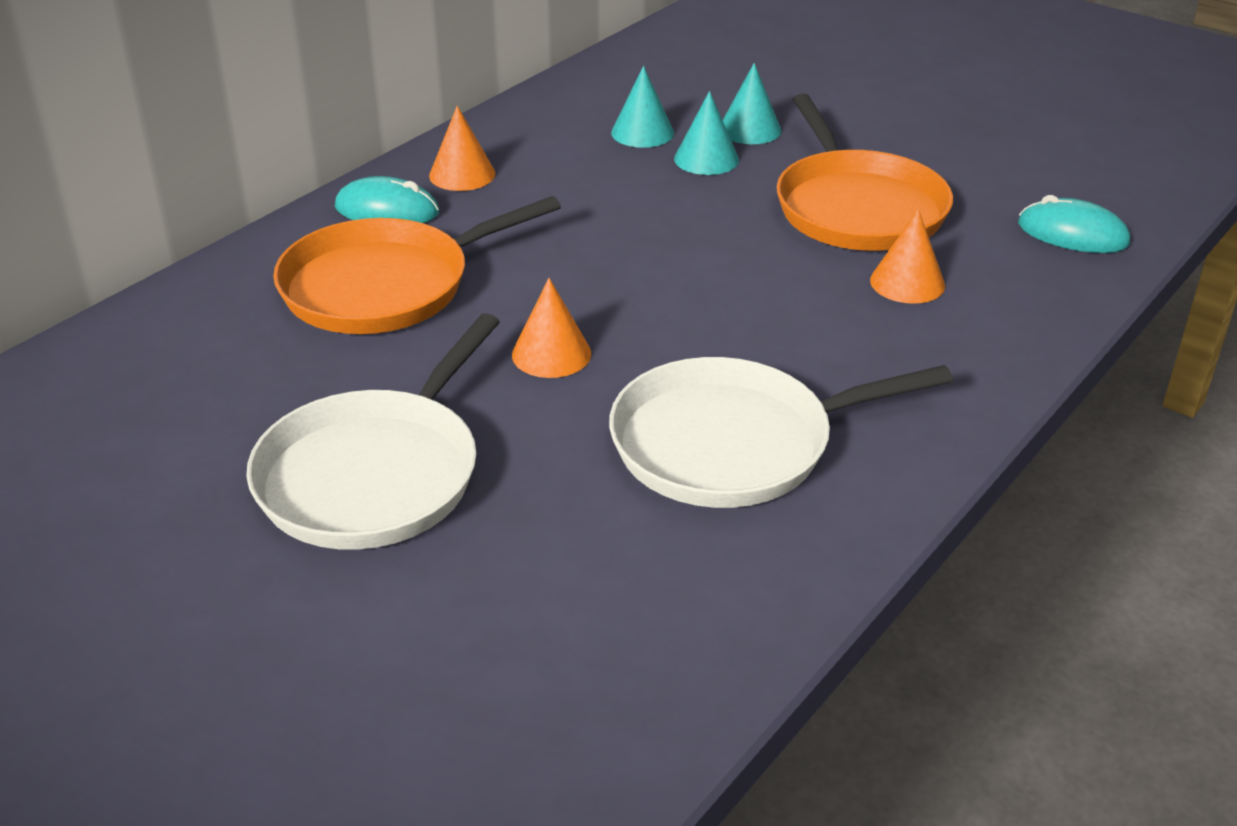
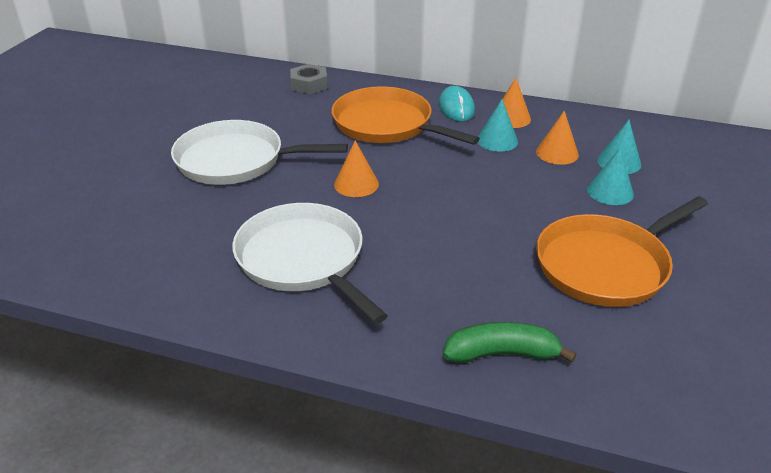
camera: 70 degrees right, 0 degrees up
turquoise cone [723,63,781,144] -> turquoise cone moved to [478,99,518,152]
orange cone [870,209,945,304] -> orange cone moved to [536,111,579,165]
turquoise mouse [1018,195,1130,253] -> none
none -> grey nut [290,64,328,94]
none -> green banana [443,322,577,363]

